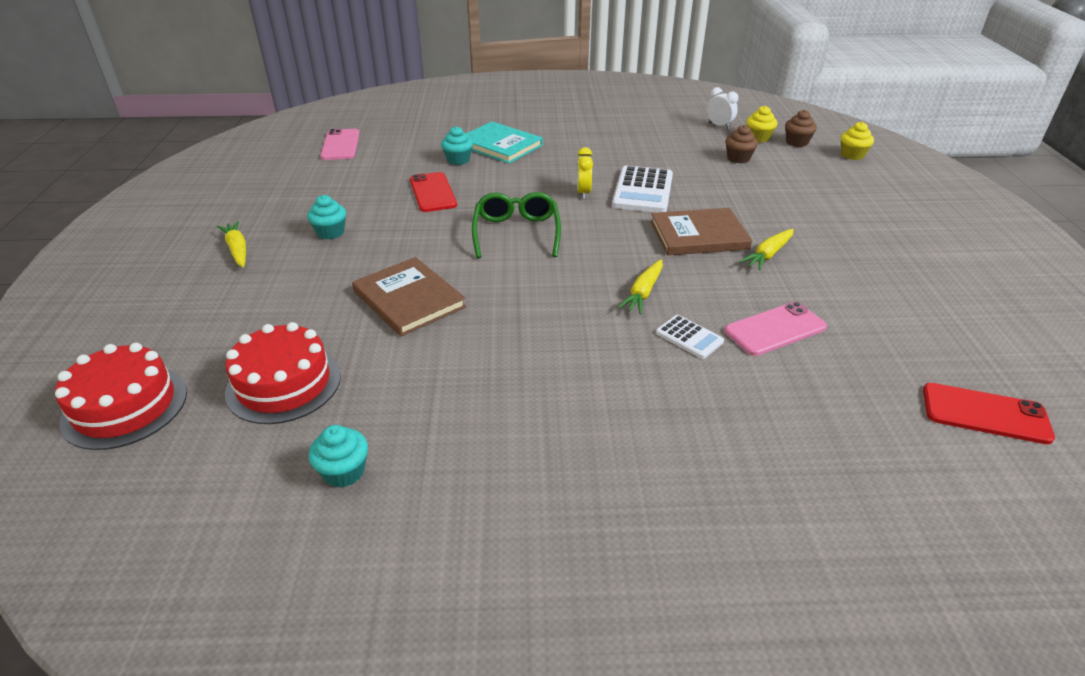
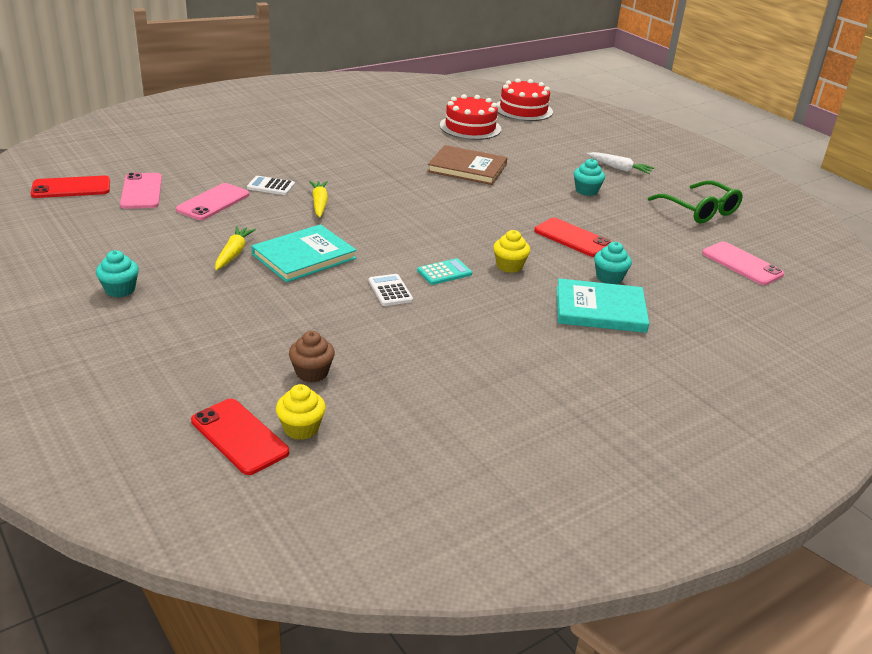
camera: 145 degrees right, 5 degrees down
yellow carrot [217,221,246,267] -> white carrot [587,152,654,174]
turquoise cupcake [309,425,368,488] -> turquoise cupcake moved to [96,250,139,297]
green glasses [472,192,561,258] -> green glasses moved to [648,181,743,224]
yellow clock [577,147,593,199] -> turquoise calculator [417,258,472,285]
white calculator [612,166,673,212] -> white calculator [369,274,413,306], size x0.53
brown book [651,208,752,255] -> turquoise book [251,224,357,282]
white clock [707,87,739,129] -> none
brown cupcake [785,110,817,147] -> red phone [191,399,289,475]
yellow cupcake [841,122,874,160] -> yellow cupcake moved to [493,230,530,273]
none -> pink phone [120,173,162,209]

